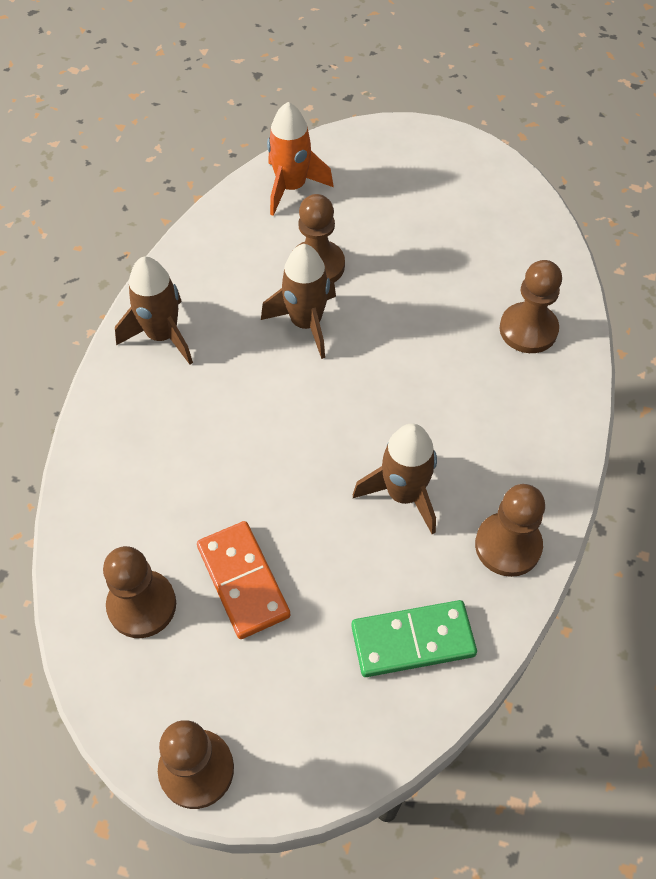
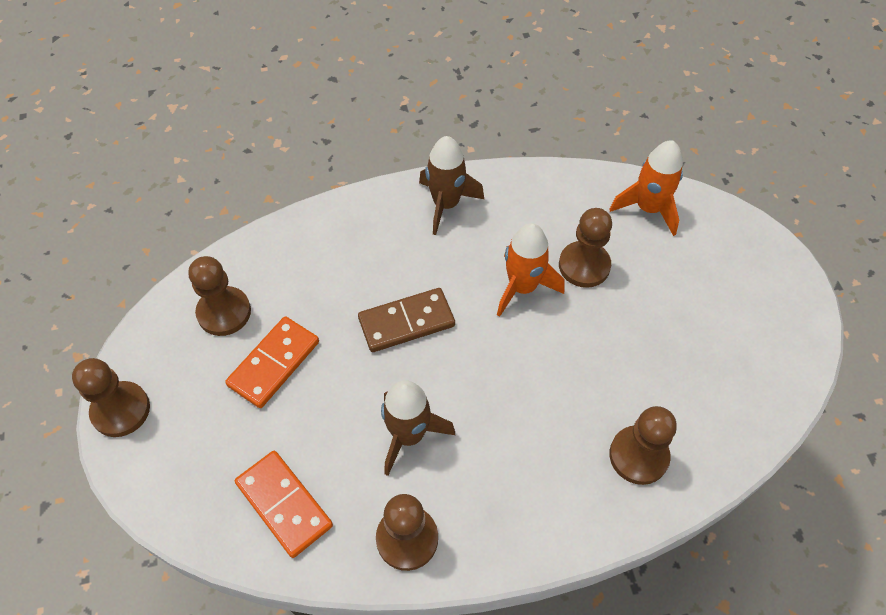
camera: 60 degrees right, 0 degrees up
brown rocket [261,244,336,359] -> orange rocket [497,223,564,317]
green domino [351,600,477,677] -> orange domino [235,451,333,558]
none -> brown domino [358,288,455,352]

